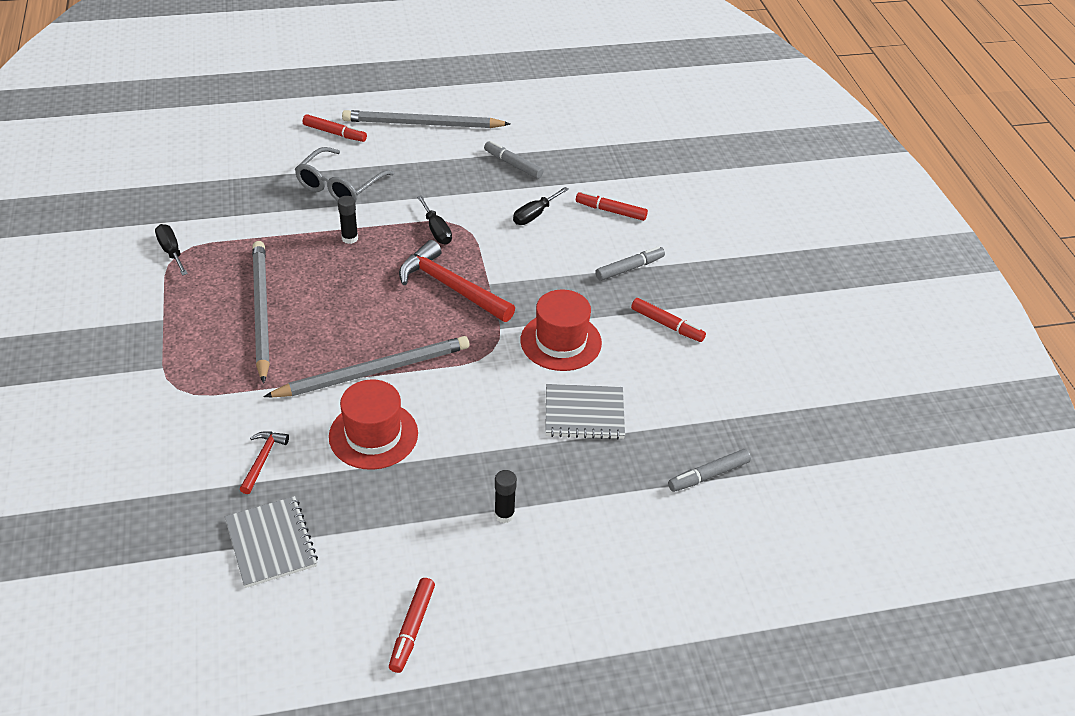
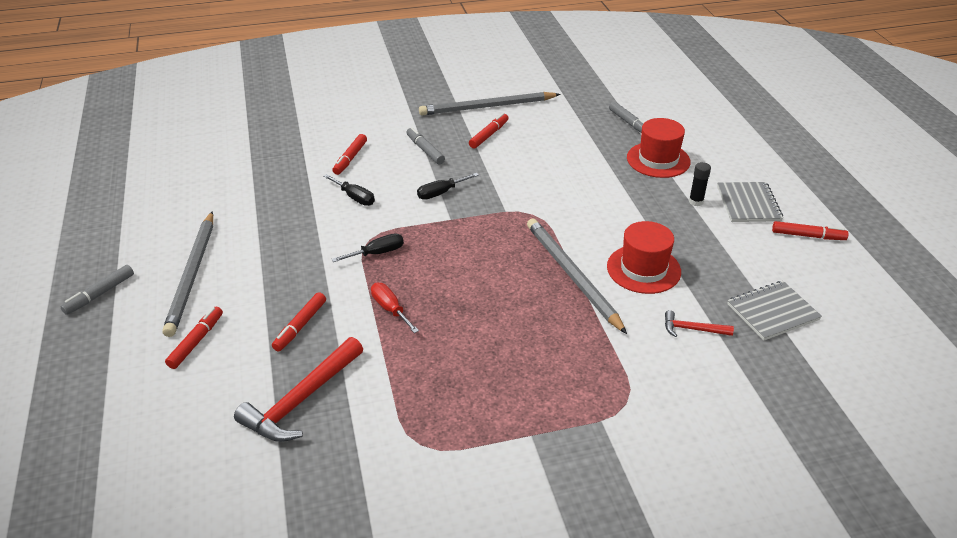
camera: 90 degrees left, 5 degrees down
black screwdriver [155,224,188,276] -> black screwdriver moved to [417,173,479,200]
grey pencil [252,241,270,384] -> grey pencil moved to [419,92,560,115]
grey glasses [295,147,394,202] -> red marker [272,292,326,352]
black glue stick [338,196,358,244] -> red screwdriver [371,283,419,333]
red hammer [399,240,515,322] -> red hammer moved to [234,337,363,442]
grey marker [484,141,543,179] -> grey marker moved to [61,265,134,315]
red hat [520,289,602,371] -> red hat moved to [627,118,691,178]
grey notebook [545,384,625,440] -> grey notebook moved to [717,182,783,222]

